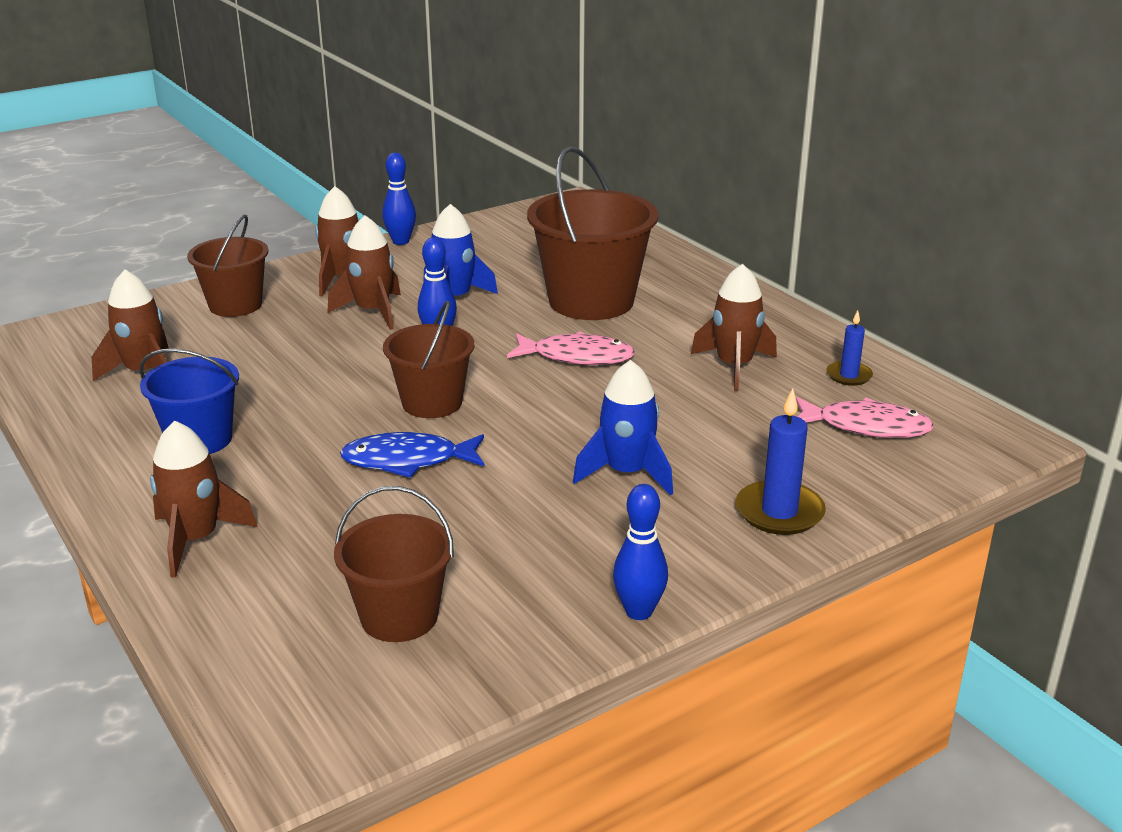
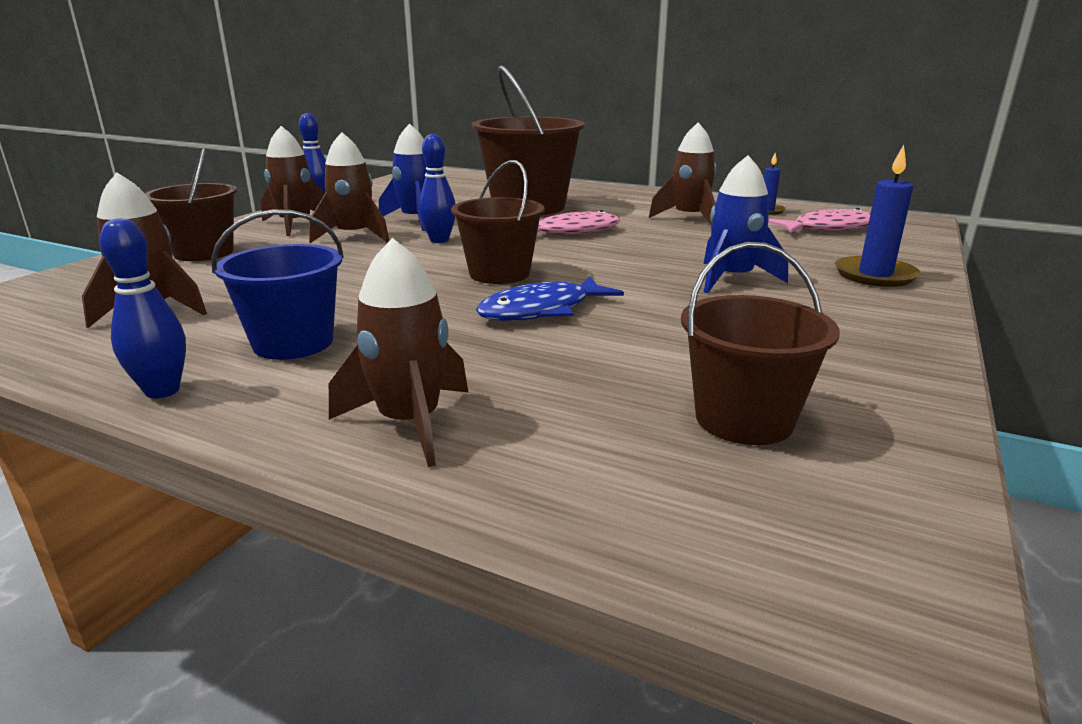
camera: 30 degrees left, 5 degrees down
blue bowling pin [613,484,668,620] -> blue bowling pin moved to [99,218,186,398]

